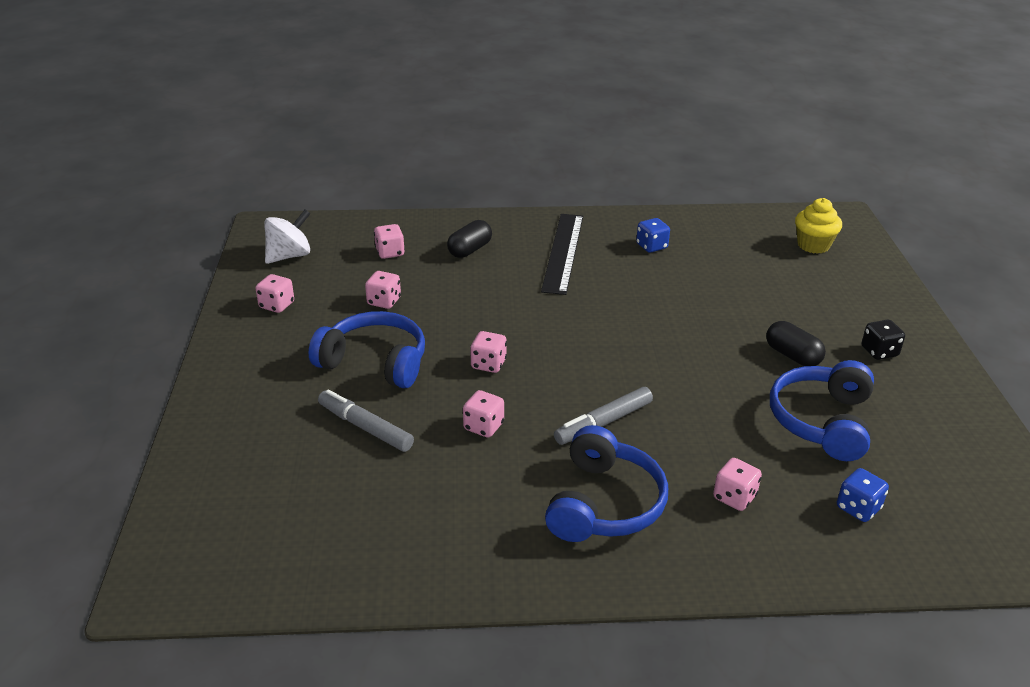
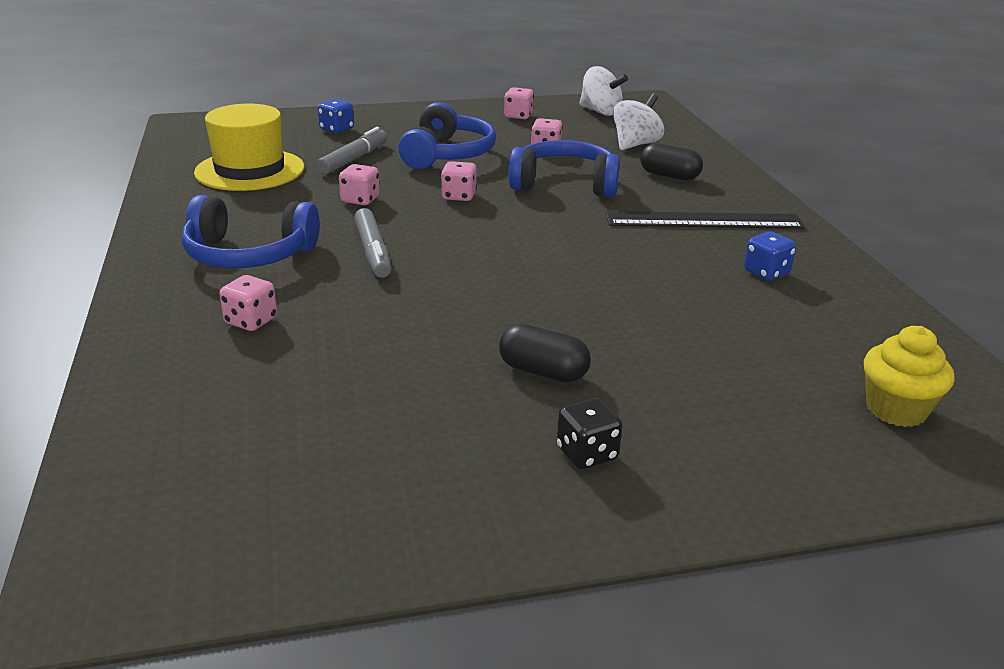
camera: 80 degrees right, 5 degrees down
pink dice [374,224,405,259] -> white spinning top [613,93,664,150]
grey marker [554,387,653,445] -> grey marker turned 150 degrees counterclockwise [354,208,391,278]
black capsule [766,321,826,366] -> black capsule turned 75 degrees clockwise [499,324,591,382]
blue headphones [770,360,874,461] -> blue headphones moved to [509,140,620,197]
blue dice [837,468,889,522] -> blue dice moved to [318,99,354,133]
none -> yellow hat [194,104,304,191]

